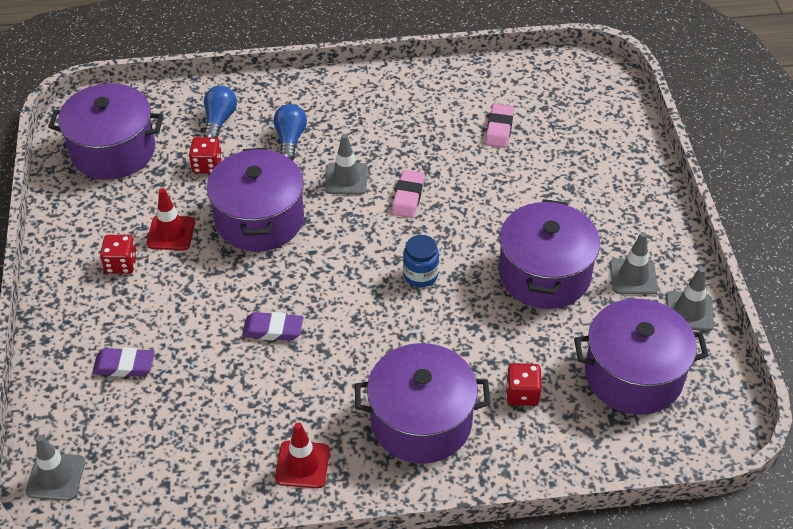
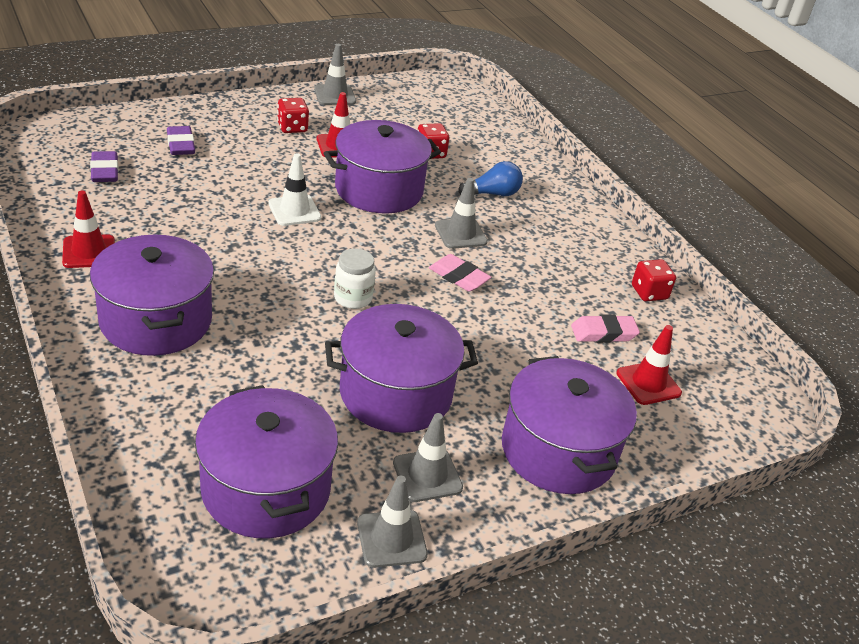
camera: 65 degrees right, 10 degrees down
grey traffic cone [25,435,85,501] -> grey traffic cone moved to [314,44,356,105]
purple pot [48,83,163,180] -> purple pot moved to [502,356,637,494]
blue light bulb [204,85,237,138] -> none
purple eraser [242,312,303,341] -> purple eraser moved to [90,151,119,182]
pink eraser [391,170,425,218] -> pink eraser turned 45 degrees clockwise [429,254,491,292]
blue jar [403,235,439,287] -> white jar [334,249,376,309]
red dice [506,363,542,406] -> red dice moved to [632,259,676,301]
none -> white traffic cone [268,153,321,226]
none -> red traffic cone [616,325,682,405]

